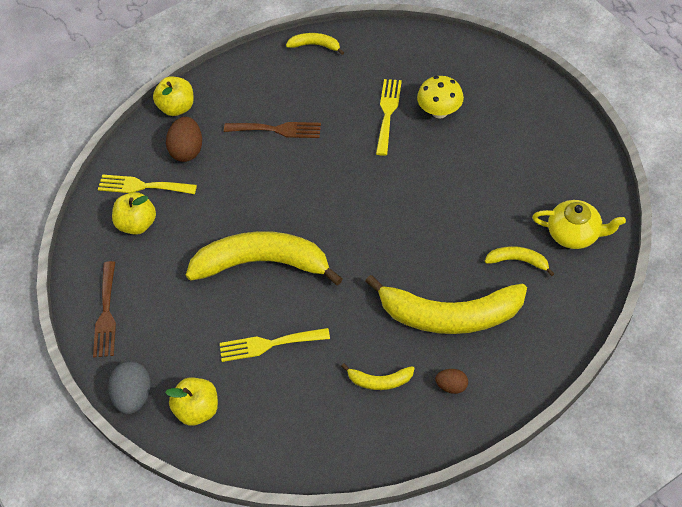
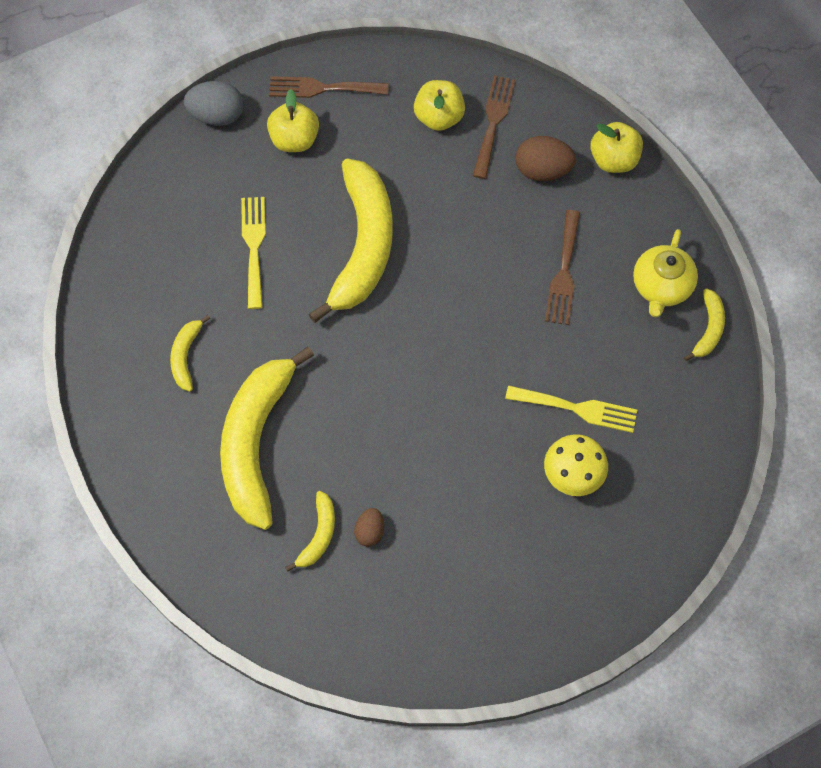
camera: 90 degrees right, 10 degrees up
yellow fork [98,174,197,194] -> brown fork [473,75,516,179]
yellow apple [165,377,218,426] -> yellow apple moved to [267,89,319,152]
brown egg [435,369,468,394] -> brown egg moved to [354,508,384,547]
yellow teapot [532,200,626,249] -> yellow teapot moved to [633,229,698,318]

